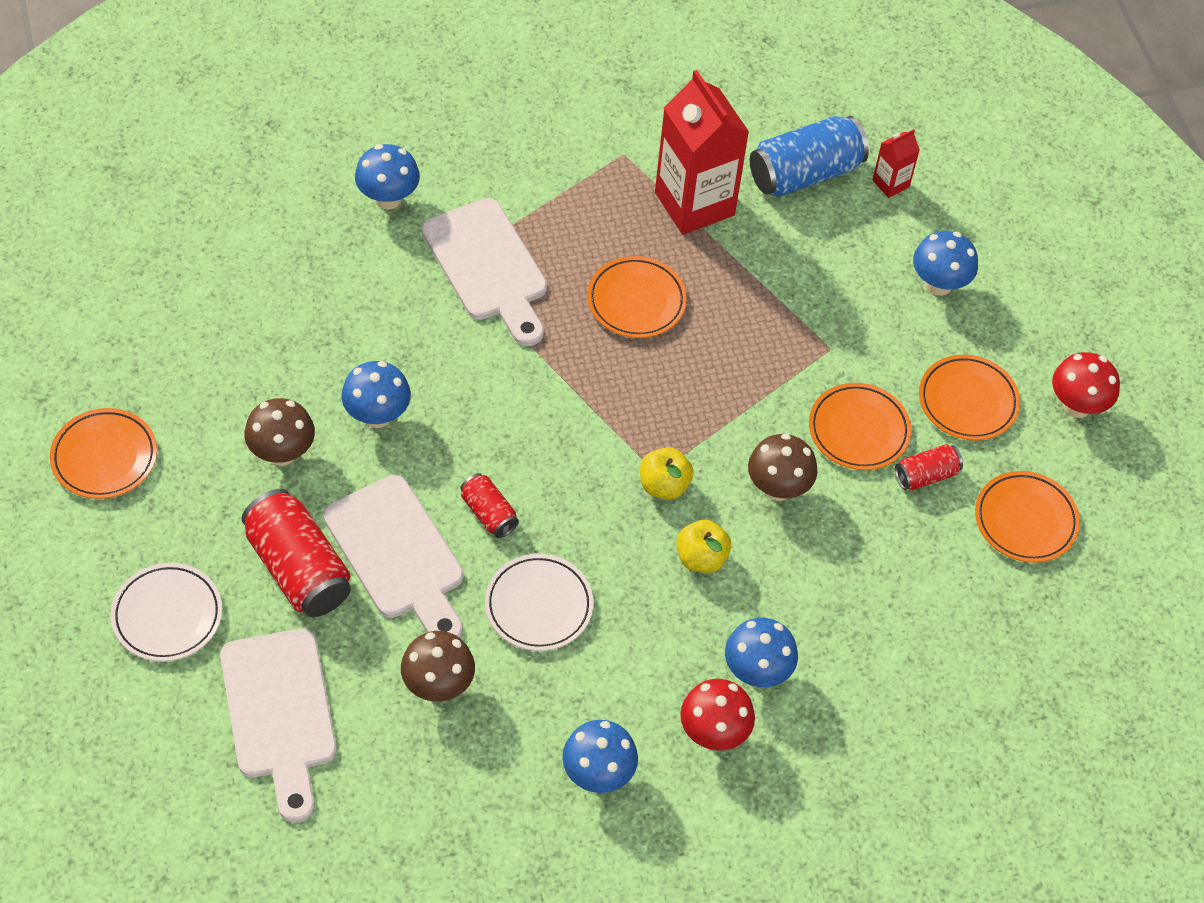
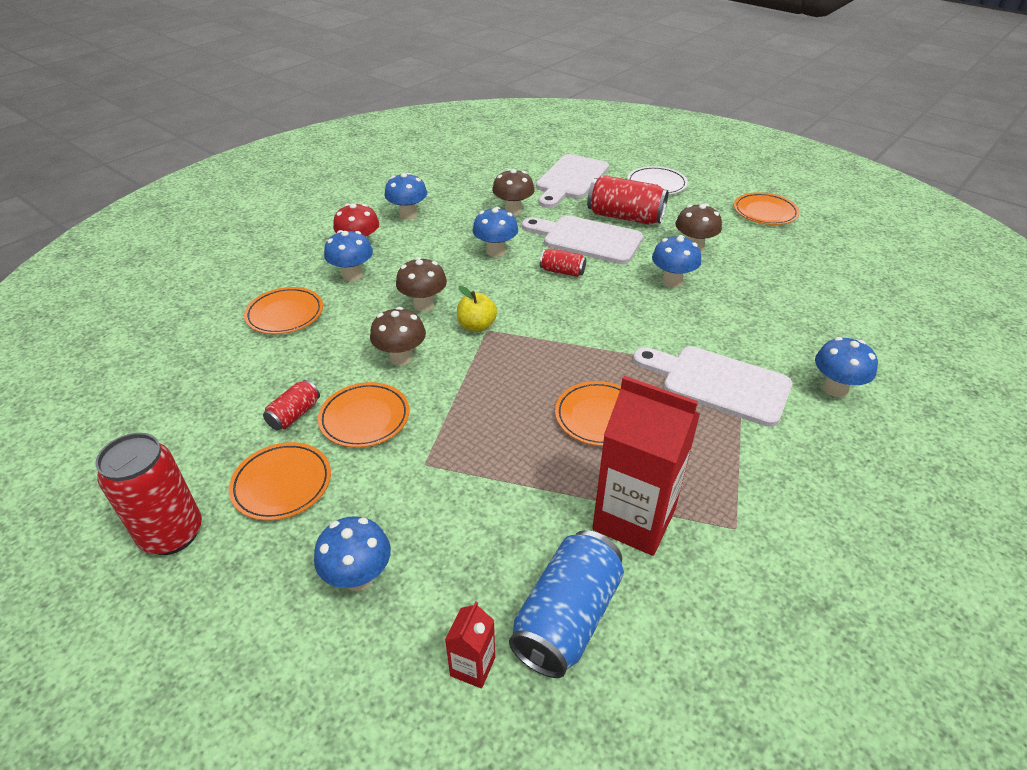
camera: 150 degrees right, 15 degrees down
white cutting board [220,628,337,823] -> white cutting board turned 105 degrees counterclockwise [536,154,609,208]
white plate [485,554,594,651] -> blue mushroom [472,207,518,257]
yellow apple [677,519,731,573] -> brown mushroom [396,257,447,312]
orange plate [975,471,1080,563] -> orange plate moved to [244,287,323,334]
red mushroom [1052,352,1120,418] -> red can [96,433,202,555]

